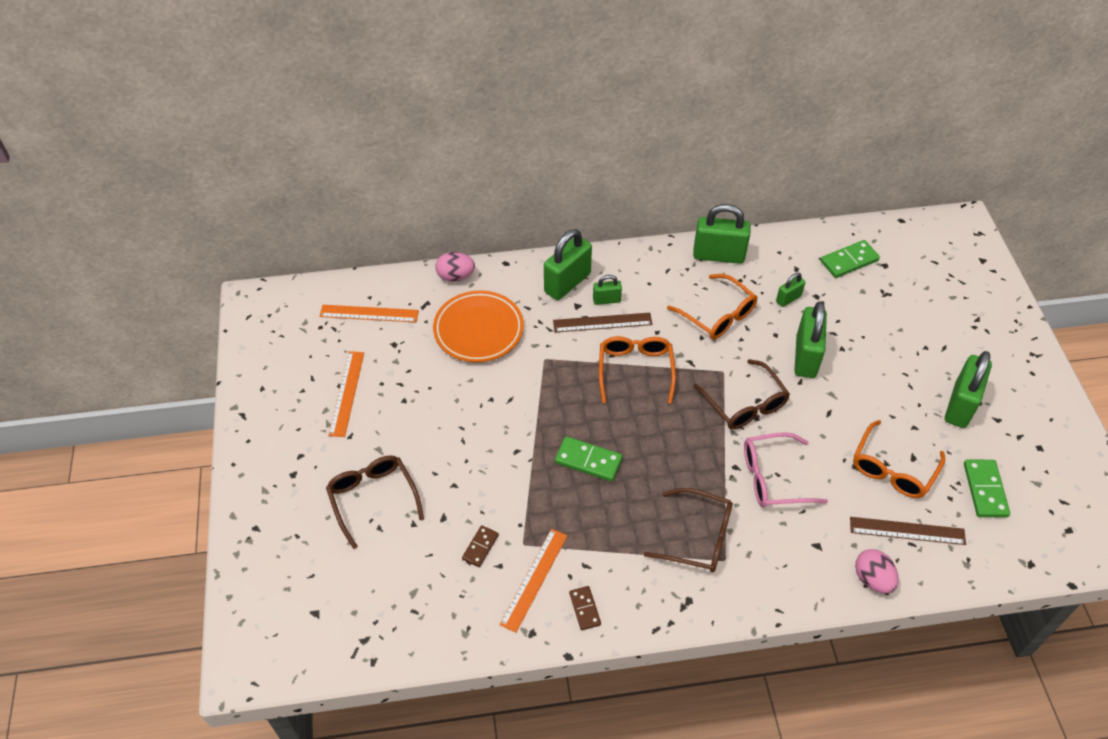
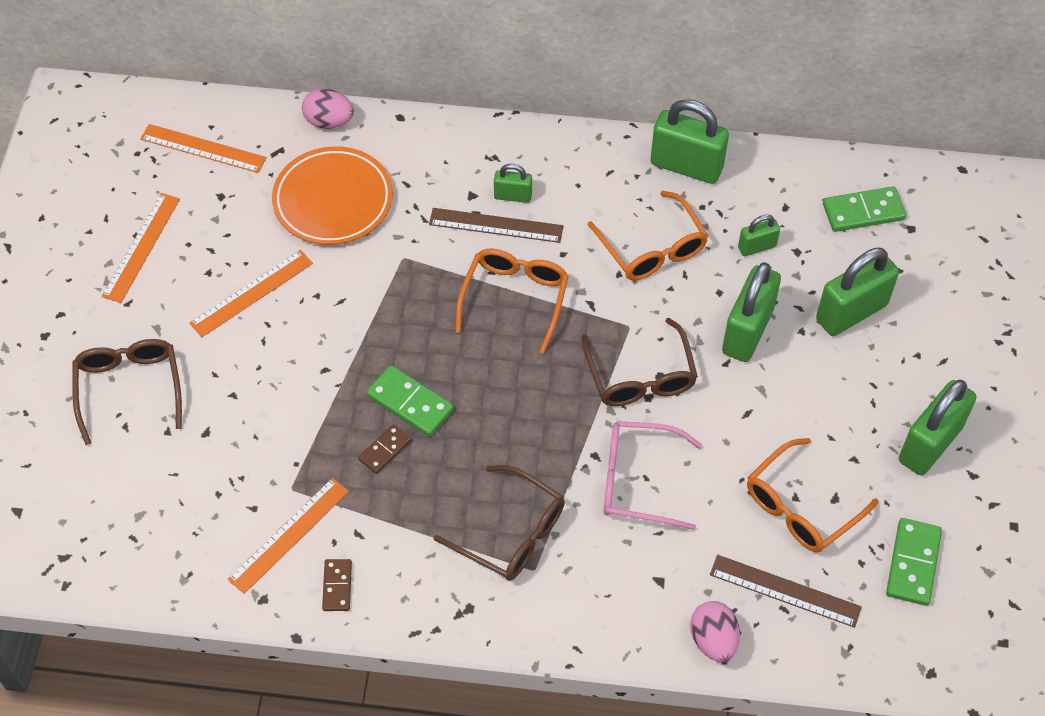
camera: 15 degrees right, 5 degrees up
brown domino [462,525,499,567] -> brown domino moved to [358,424,412,474]
green padlock [544,229,592,300] -> green padlock moved to [816,248,899,336]
none -> orange ruler [189,250,313,337]

